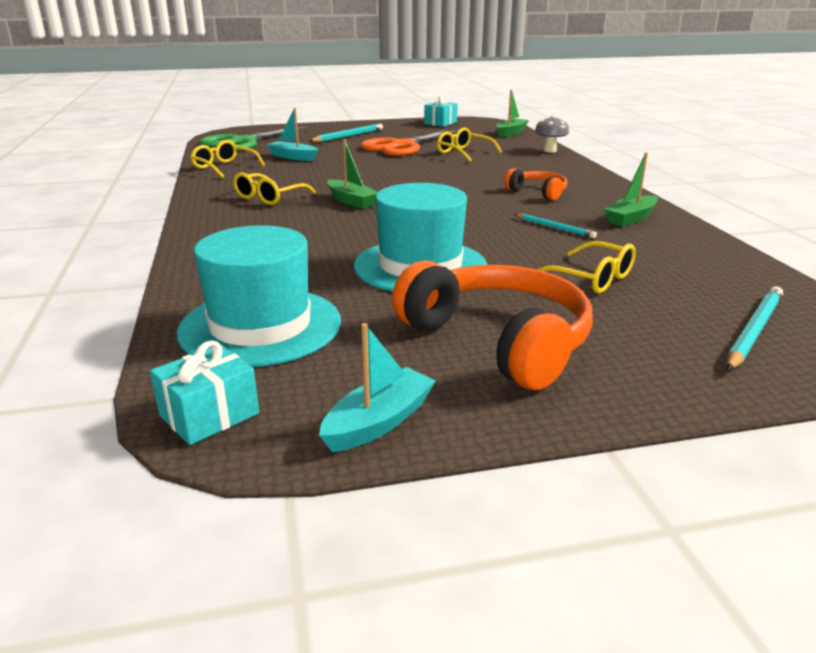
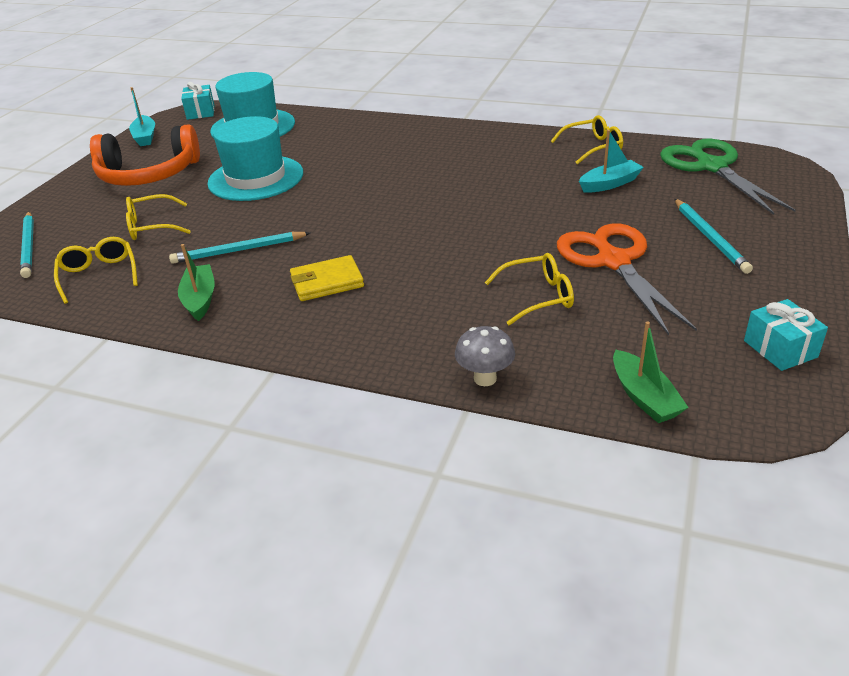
camera: 125 degrees right, 10 degrees up
yellow glasses [233,172,316,205] -> yellow glasses moved to [54,237,138,304]
green boat [327,139,378,209] -> none
orange headphones [504,168,567,201] -> yellow wallet [290,255,364,301]
turquoise pencil [514,214,597,238] -> turquoise pencil [169,232,310,264], size x1.56

